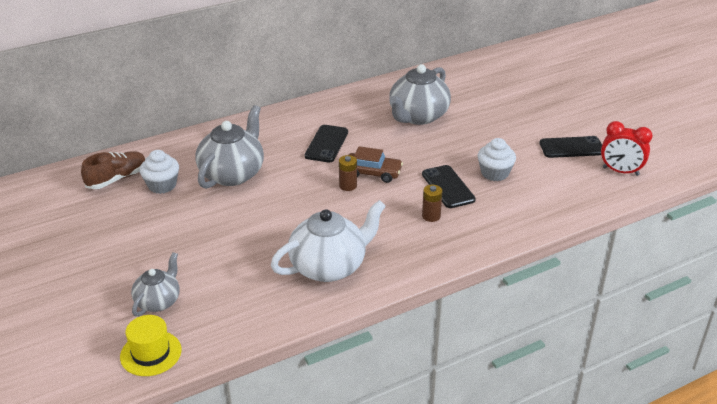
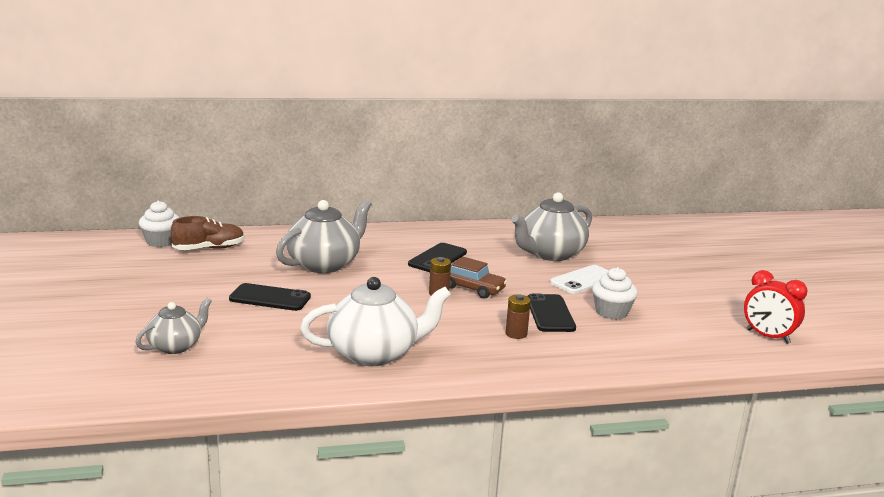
camera: 15 degrees right, 15 degrees down
yellow hat [120,315,182,376] -> none
white cupcake [140,150,179,194] -> white cupcake moved to [139,201,180,247]
black phone [540,136,602,158] -> black phone moved to [229,283,311,311]
none -> white phone [550,265,609,294]

